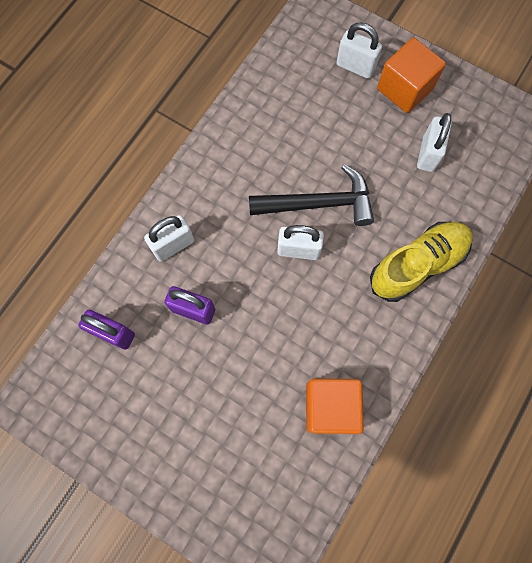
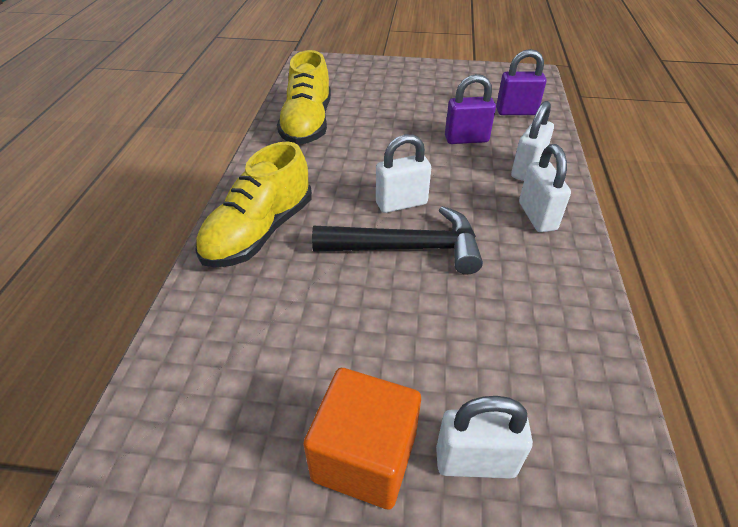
camera: 155 degrees right, 30 degrees down
black hammer [249,164,374,226] -> black hammer turned 150 degrees counterclockwise [312,206,483,274]
orange cube [306,379,364,434] -> yellow shoe [277,50,331,145]
white padlock [417,113,452,172] -> white padlock moved to [519,144,571,232]

